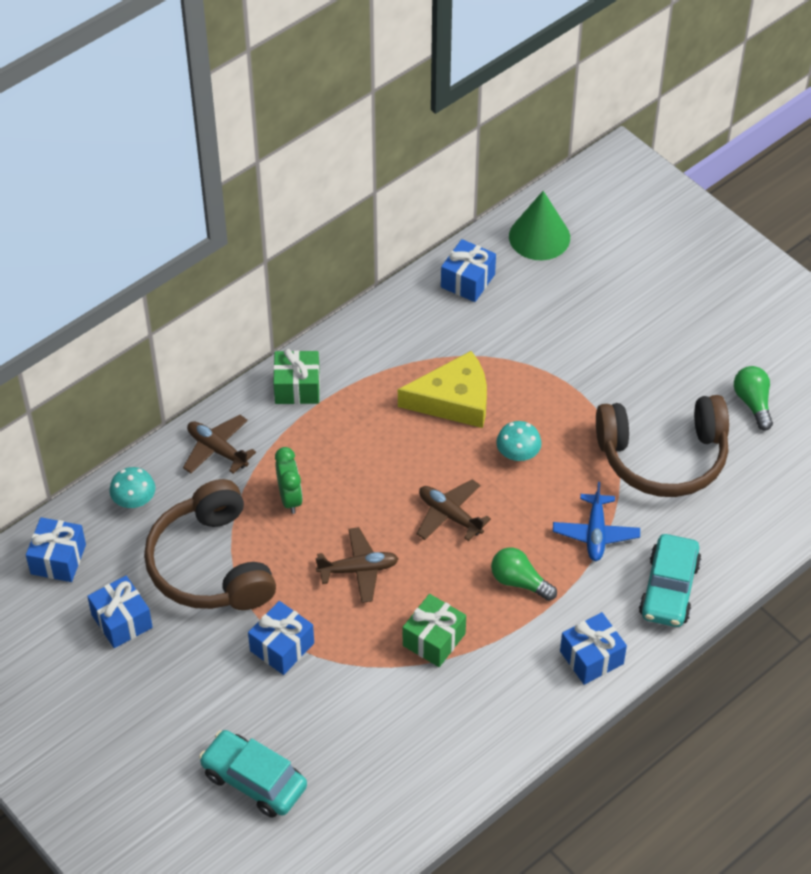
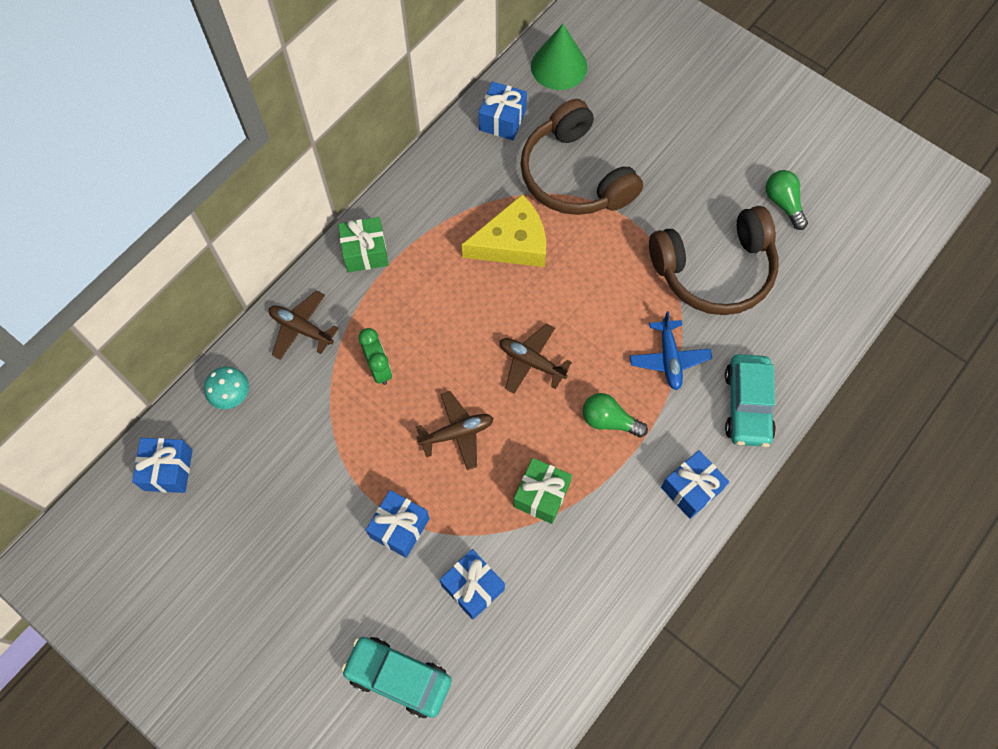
camera: 10 degrees left, 15 degrees up
blue gift [87,576,153,648] -> blue gift moved to [440,549,505,620]
brown headphones [144,479,276,610] -> brown headphones moved to [520,99,643,215]
turquoise mushroom [496,421,542,461] -> none

